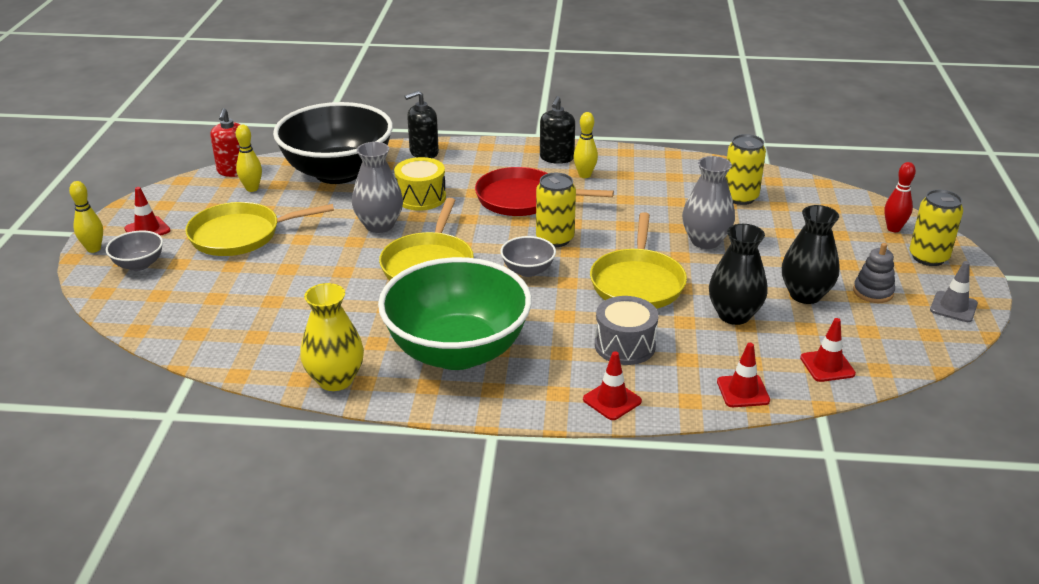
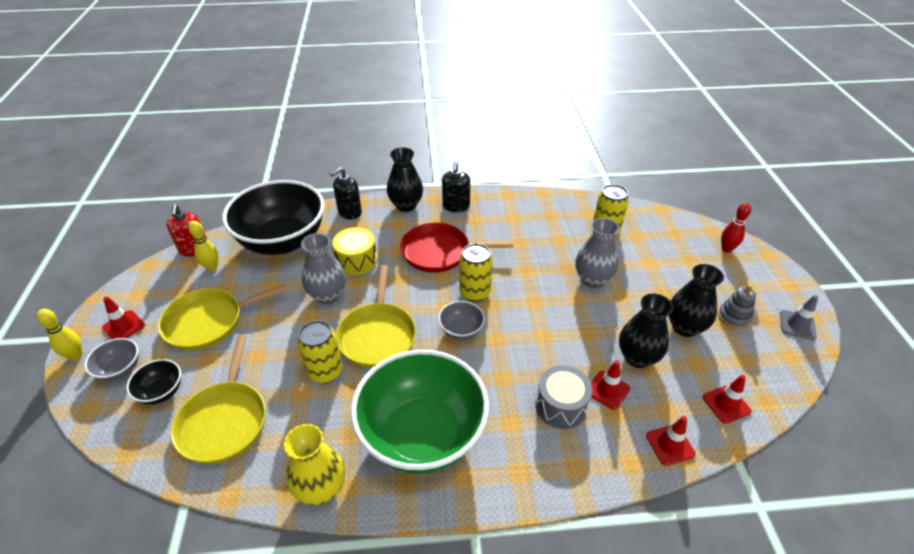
camera: 10 degrees left, 10 degrees up
yellow bowling pin [574,112,598,178] -> none
red traffic cone [583,351,642,420] -> red traffic cone moved to [591,360,630,410]
yellow pan [590,212,687,309] -> yellow pan moved to [171,335,266,464]
yellow can [910,190,963,266] -> yellow can moved to [297,320,343,383]
none -> black bowl [126,359,181,405]
none -> black vase [387,147,423,212]

